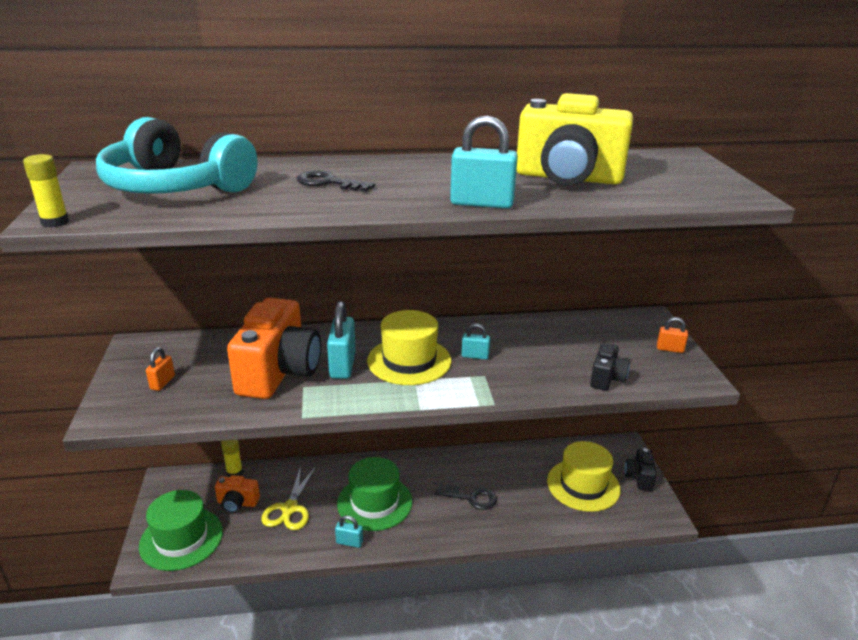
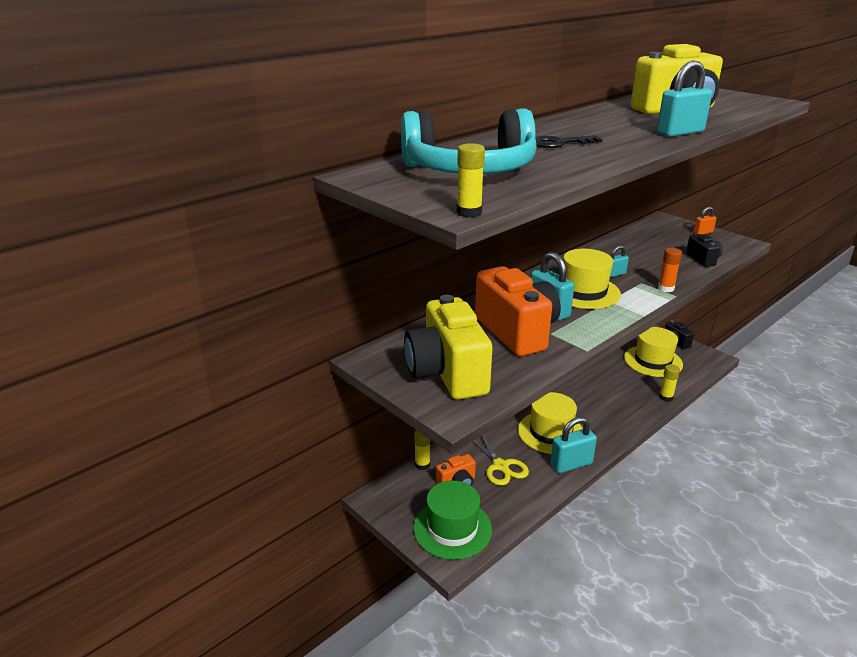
camera: 35 degrees left, 0 degrees up
orange padlock [146,347,175,391] -> yellow camera [404,295,493,400]
turquoise padlock [335,515,363,548] -> turquoise padlock [550,417,597,473], size x1.83
green hat [337,457,412,531] -> yellow hat [518,392,583,454]
black key [435,484,497,510] -> none
none -> orange glue stick [658,248,682,292]
none -> yellow glue stick [659,364,680,402]

